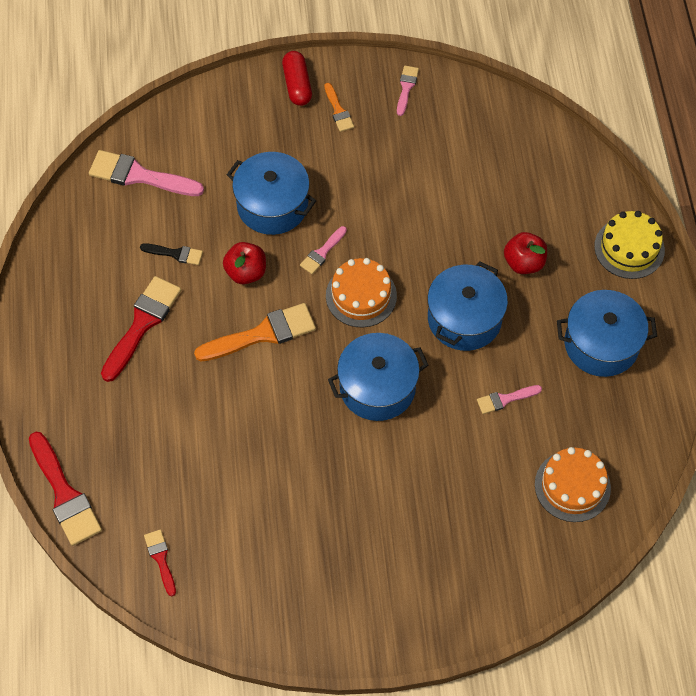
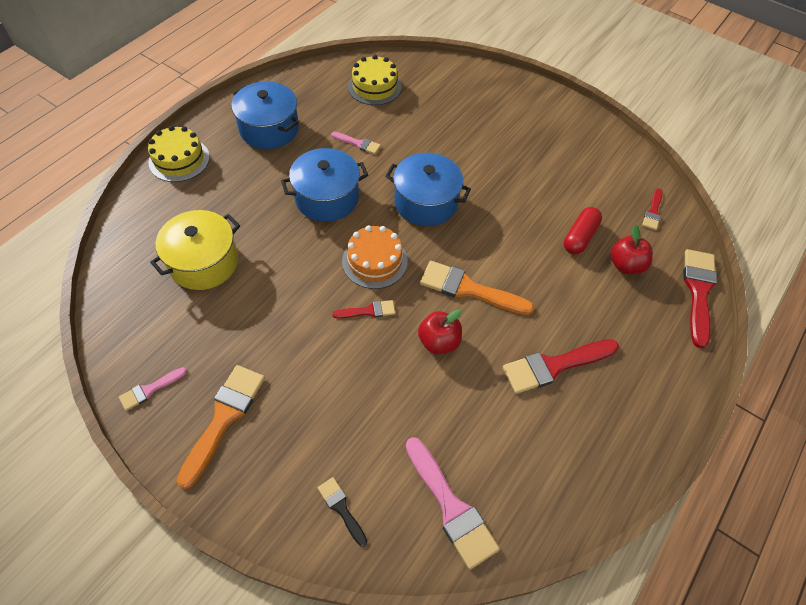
camera: 140 degrees left, 5 degrees down
black brush [140,243,203,265] -> black brush moved to [318,477,367,547]
blue pot [227,152,316,235] -> none
red capsule [282,51,312,106] -> red capsule moved to [564,207,602,254]
pink brush [300,226,347,274] -> red brush [332,300,395,319]
orange brush [324,83,354,132] -> orange brush [177,365,265,489], size x1.89
red apple [504,232,547,274] -> red apple moved to [610,225,653,274]
orange cake [535,447,611,522] -> yellow cake [348,55,402,105]
none -> yellow pot [150,210,240,290]

